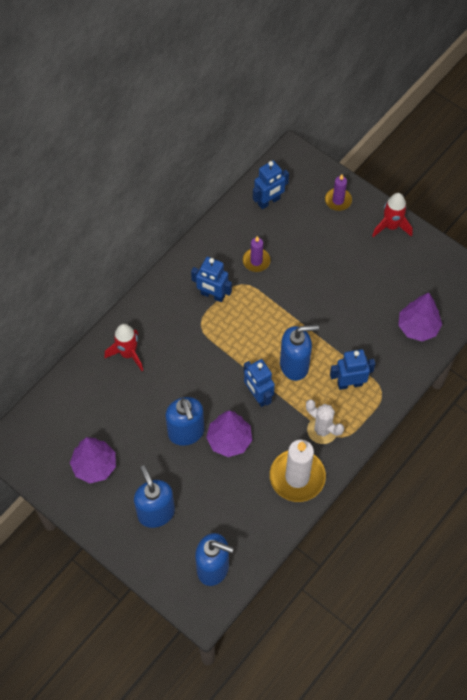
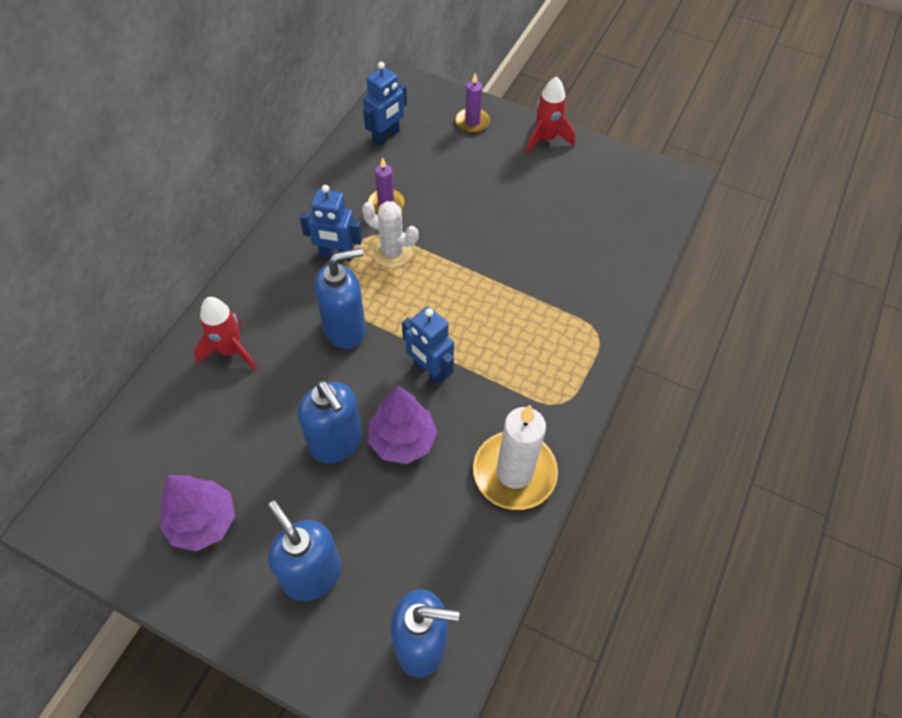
camera: 15 degrees left, 5 degrees down
blue soap dispenser [280,325,319,381] -> blue soap dispenser moved to [314,248,366,349]
white cactus [306,399,344,444] -> white cactus moved to [362,201,419,267]
blue robot [330,349,375,390] -> none
purple tree [398,293,442,341] -> none

